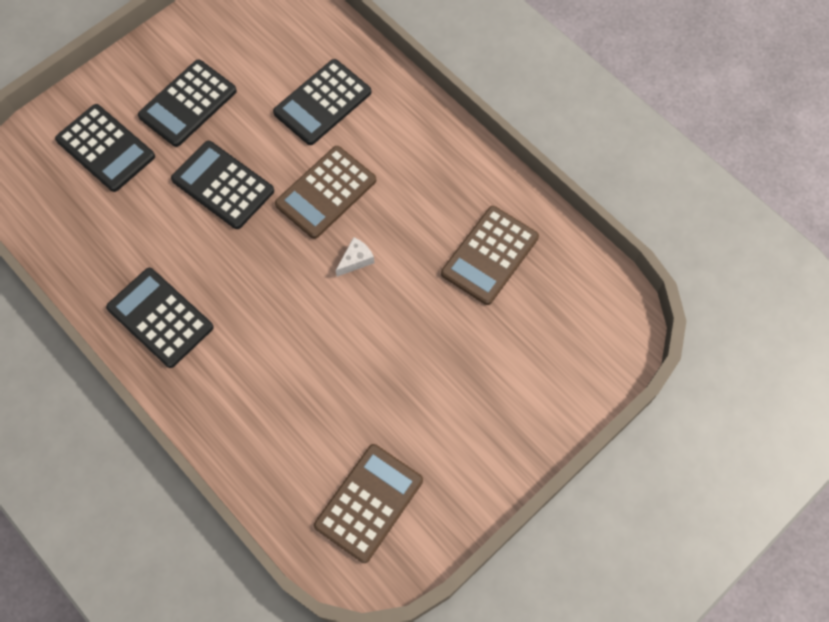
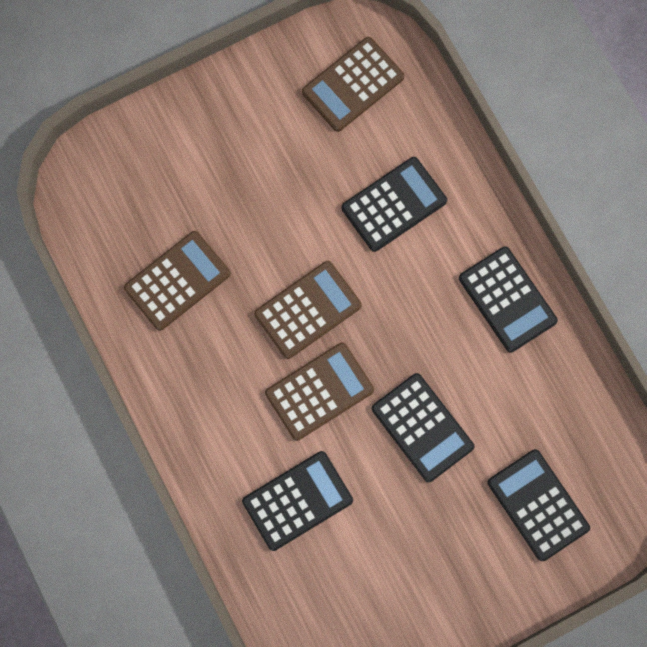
camera: 165 degrees left, 10 degrees up
black calculator [138,59,237,147] -> black calculator moved to [342,157,447,252]
white cheese [336,237,374,277] -> brown calculator [254,261,362,359]

